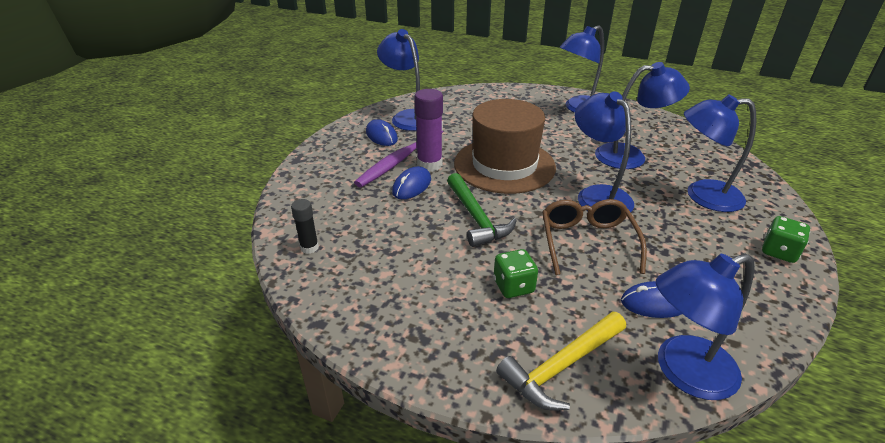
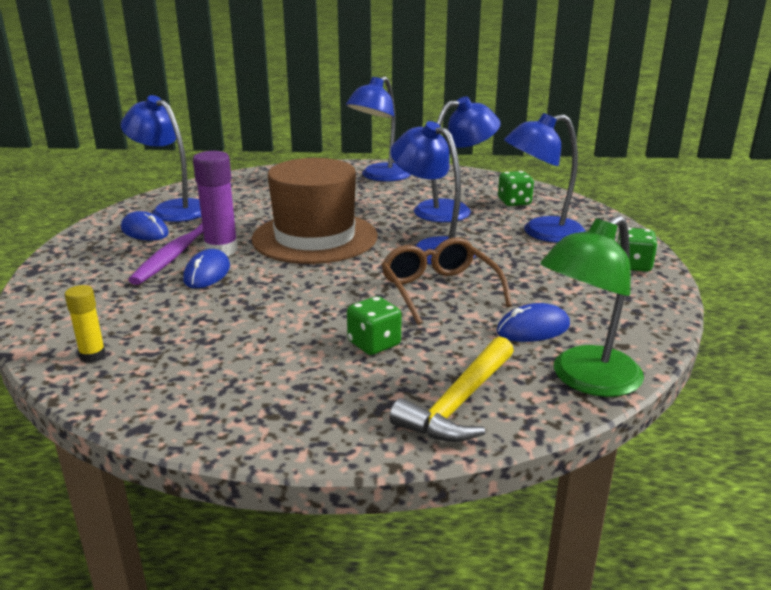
camera: 20 degrees left, 10 degrees down
black glue stick [291,199,319,254] -> yellow glue stick [65,285,106,363]
green hammer [447,173,517,247] -> none
blue lamp [656,254,755,400] -> green lamp [540,215,644,397]
none -> green dice [498,171,534,206]

